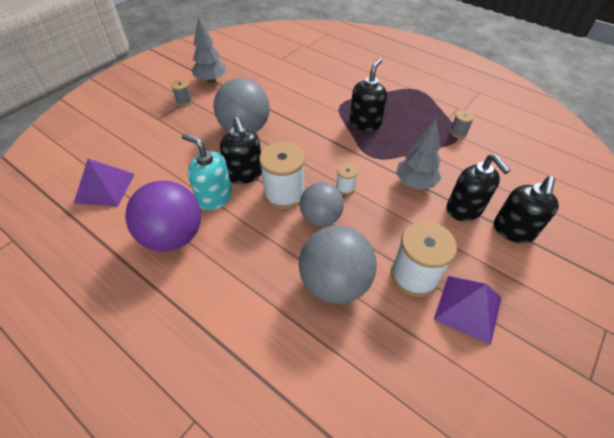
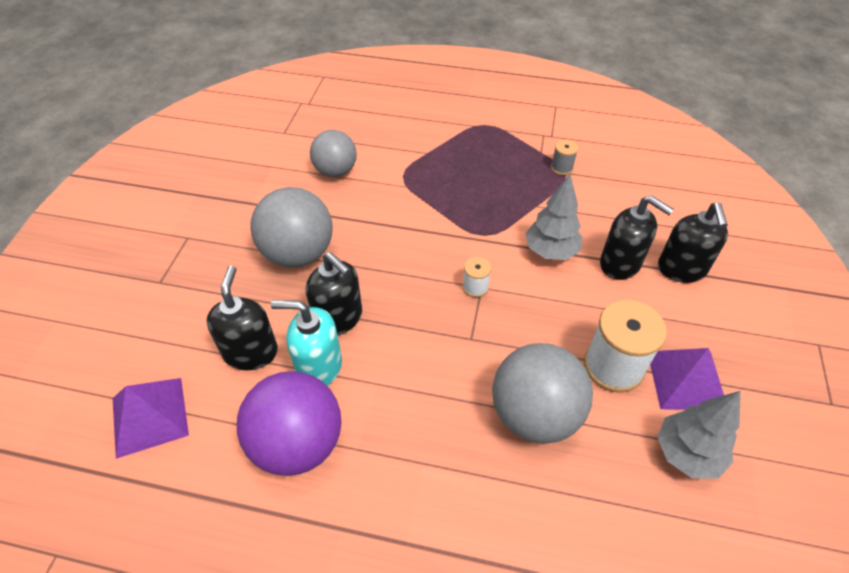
camera: 25 degrees left, 0 degrees up
grey spool [171,79,193,106] -> none
grey tree [191,17,226,83] -> grey tree moved to [657,391,741,479]
white spool [259,142,305,209] -> none
grey ball [300,182,344,227] -> grey ball moved to [310,130,357,177]
black soap dispenser [350,58,387,131] -> black soap dispenser moved to [207,266,278,370]

